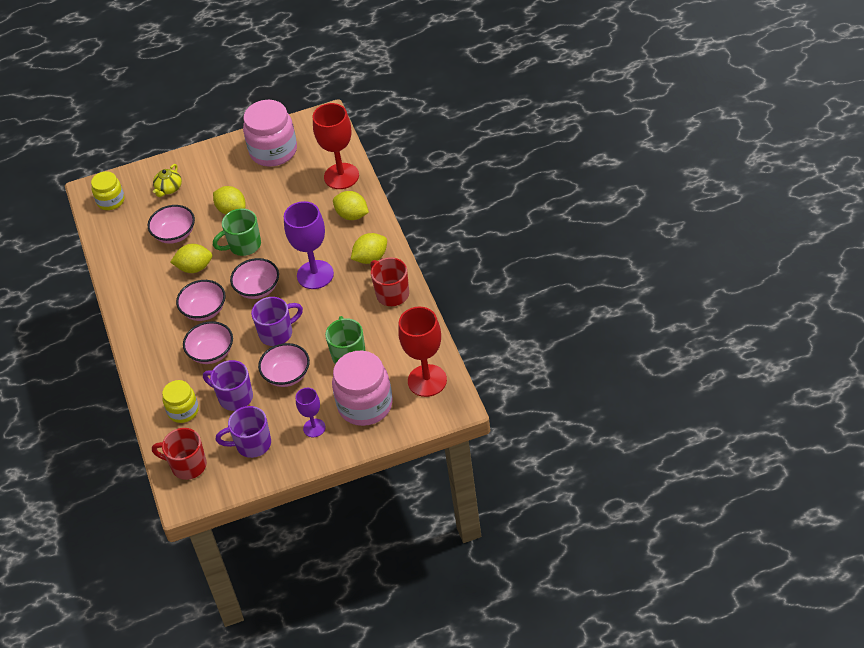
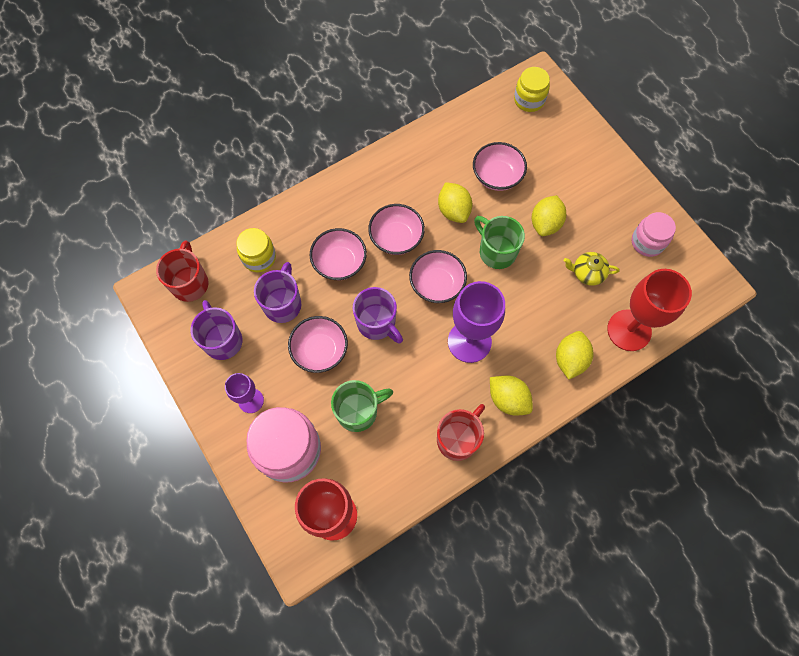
camera: 70 degrees right, 20 degrees up
yellow teapot [153,164,182,197] -> yellow teapot moved to [564,252,619,286]
pink jar [243,100,297,167] -> pink jar [632,212,676,257], size x0.58

